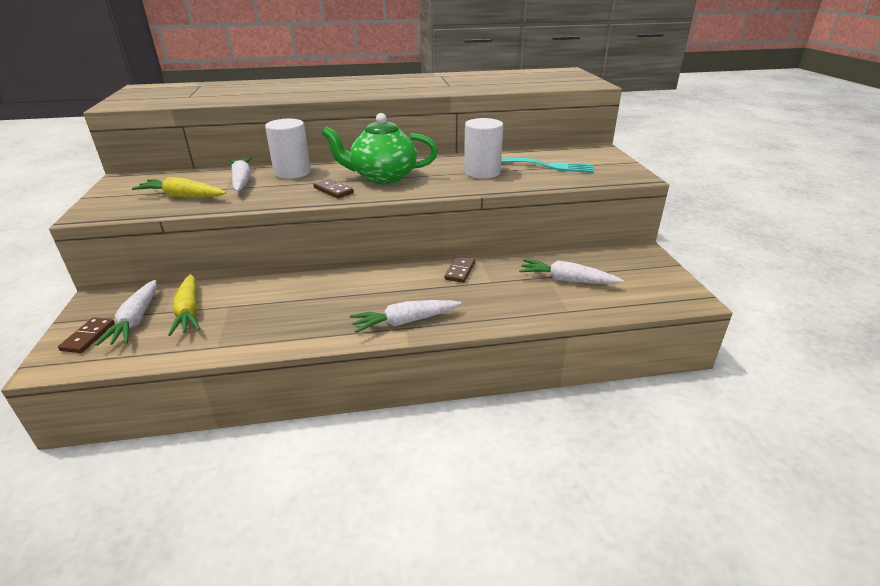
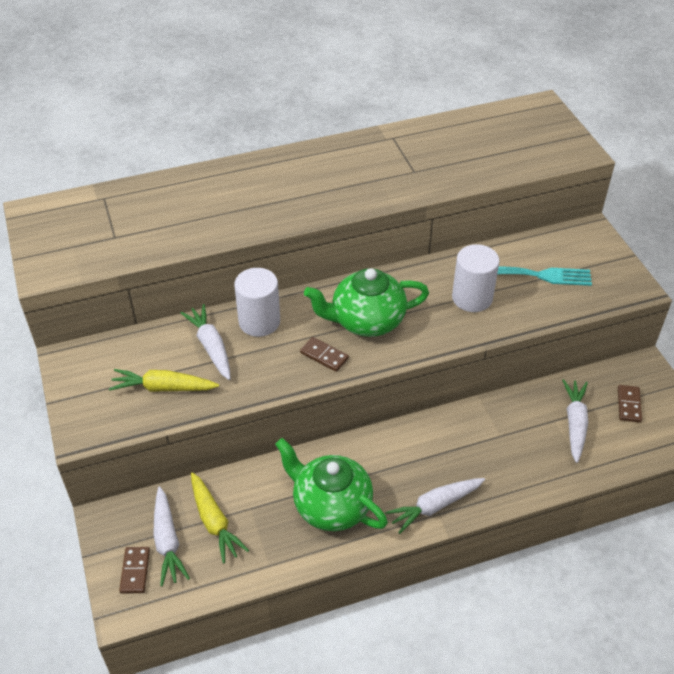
camera: 10 degrees left, 15 degrees up
brown domino [445,256,475,283] -> brown domino moved to [618,385,642,423]
white carrot [519,259,624,284] -> white carrot turned 90 degrees clockwise [562,379,588,463]
none -> green teapot [275,438,388,531]

